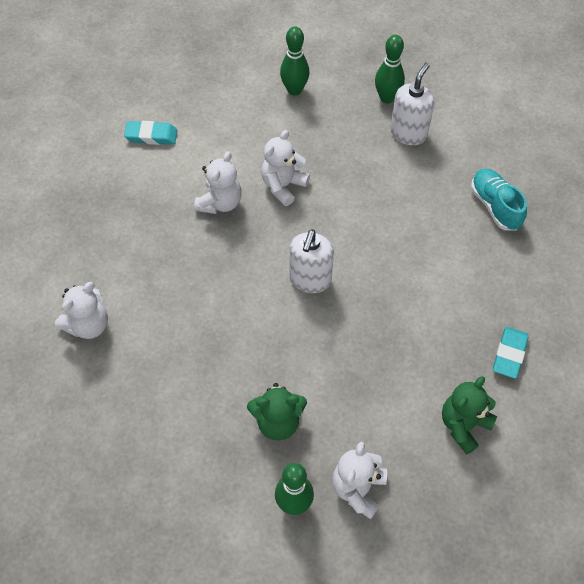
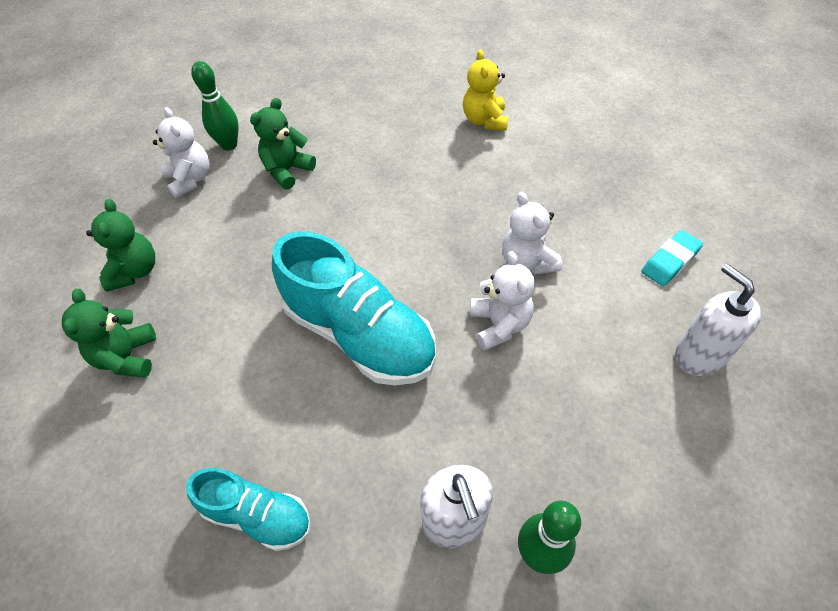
camera: 135 degrees right, 5 degrees down
white teddy bear [55,282,108,339] -> yellow teddy bear [463,49,509,131]
green bowling pin [280,26,310,96] -> none
white soap dispenser [289,229,334,293] -> white soap dispenser moved to [675,264,761,376]
turquoise eraser [493,327,529,379] -> green teddy bear [62,289,156,378]
none -> turquoise shoe [272,232,436,385]

